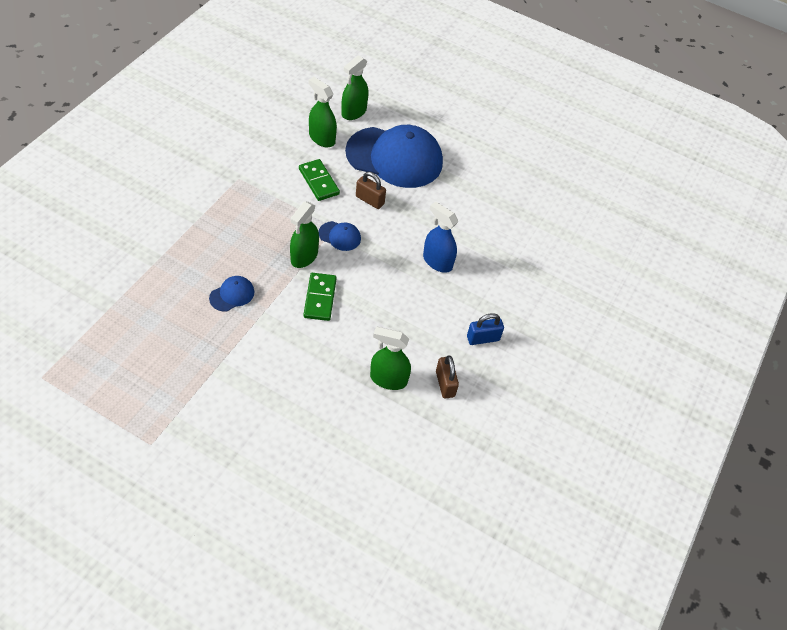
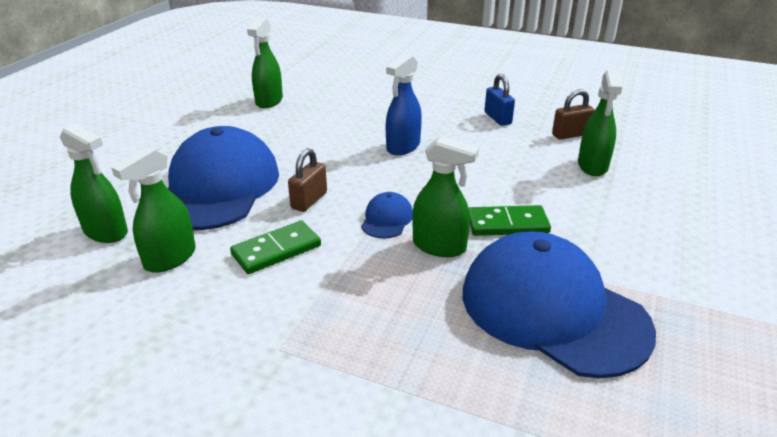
camera: 90 degrees left, 20 degrees down
blue cap [209,276,255,312] -> blue cap [463,231,656,378], size x2.45
none -> green spray bottle [247,18,283,108]

